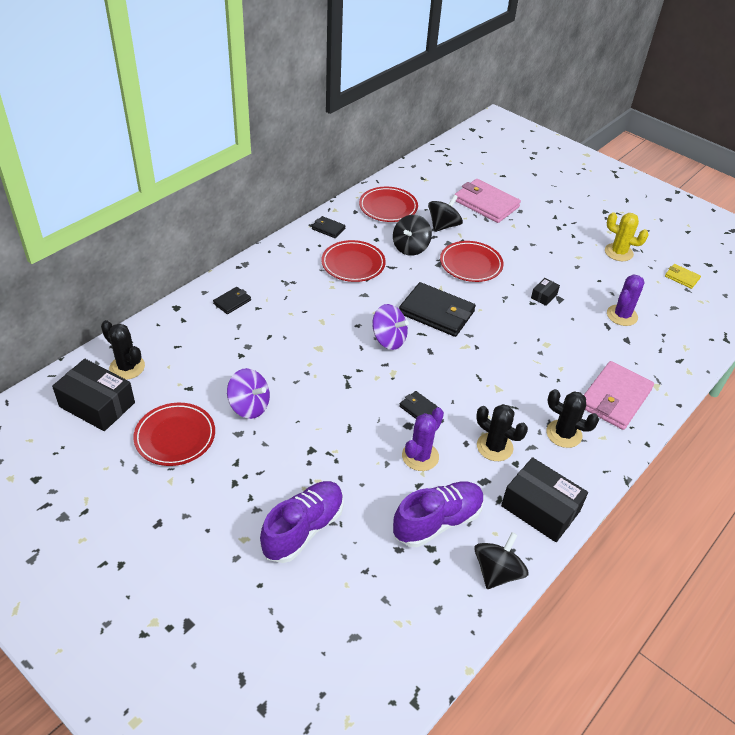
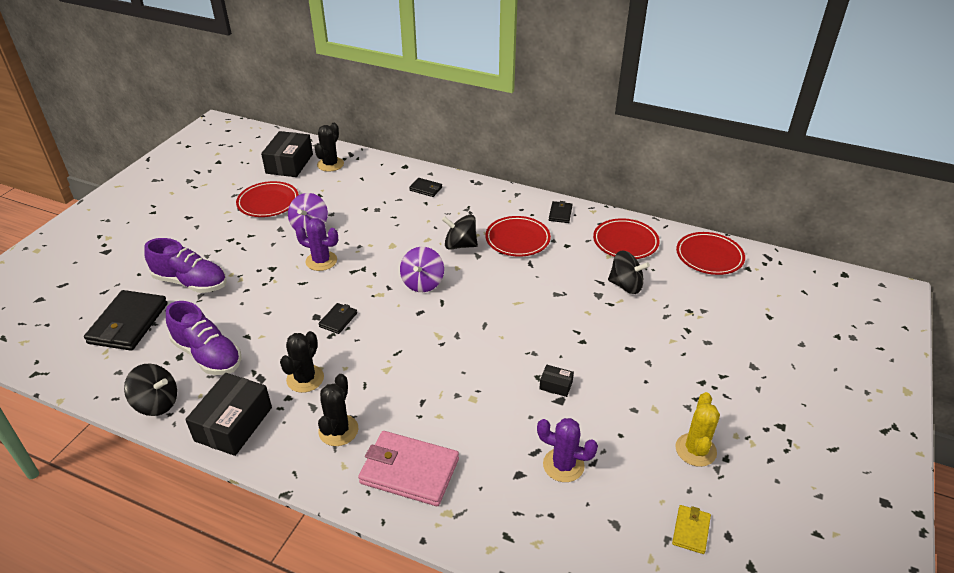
camera: 75 degrees right, 5 degrees down
black spinning top [393,215,432,256] -> black spinning top moved to [442,215,478,250]
black wallet [399,282,476,337] -> black wallet moved to [84,290,168,351]
purple cactus [402,407,444,471] -> purple cactus moved to [296,218,338,271]
red plate [440,241,503,282] -> red plate moved to [676,232,745,275]
pink wallet [455,179,521,223] -> none

